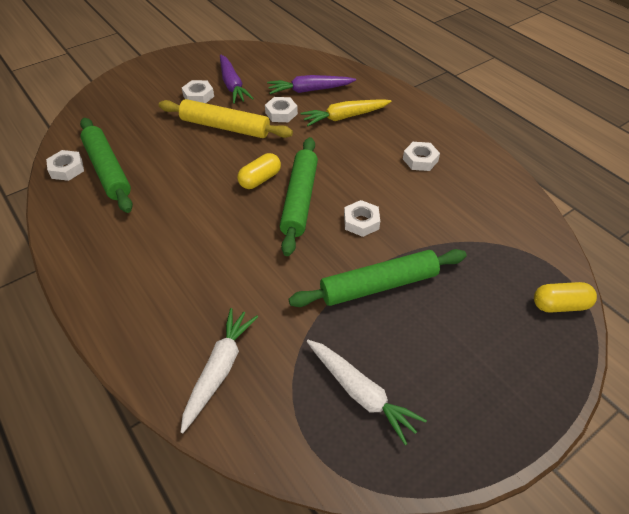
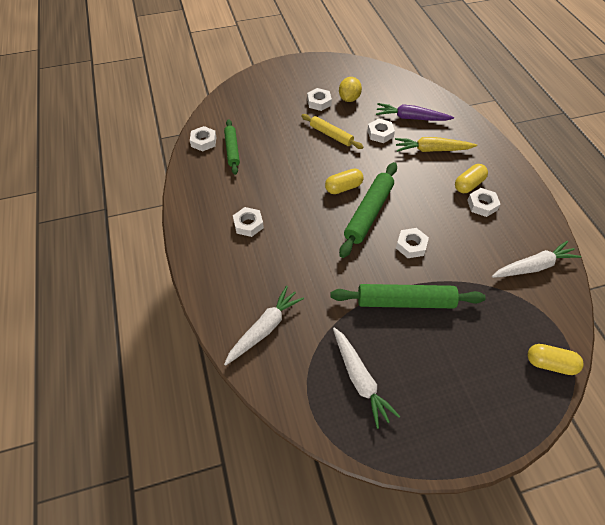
camera: 20 degrees right, 5 degrees up
green rolling pin [80,118,133,213] -> green rolling pin [224,119,240,175], size x0.64
yellow rolling pin [159,99,293,138] -> yellow rolling pin [301,114,364,149], size x0.64
purple carrot [220,54,254,104] -> yellow lemon [339,77,362,102]
none -> white nut [233,207,264,237]
none -> yellow capsule [455,164,488,193]
none -> white carrot [492,241,581,278]

